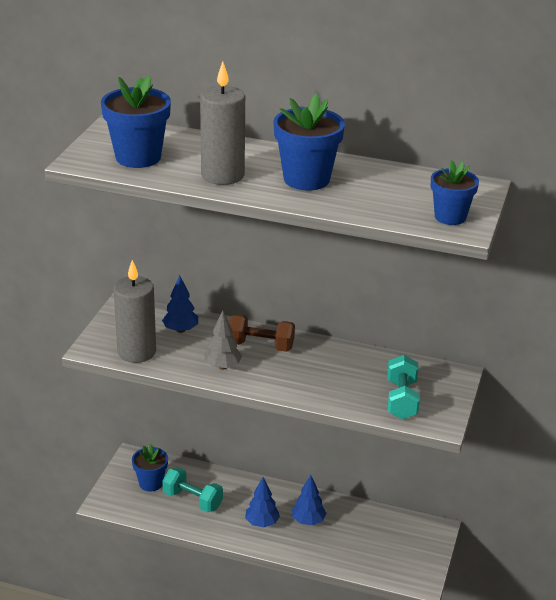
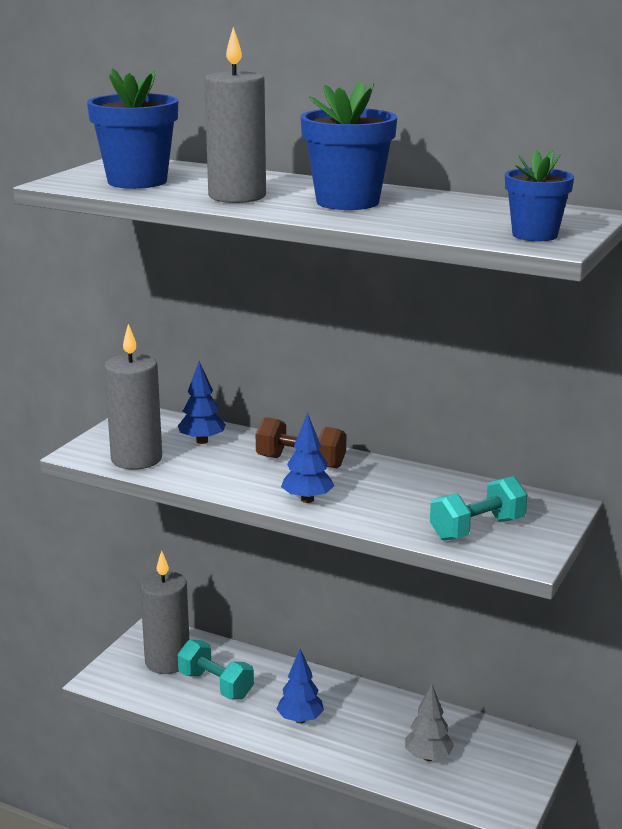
camera: 10 degrees right, 10 degrees down
blue flower pot [132,444,168,492] -> grey candle [140,551,189,674]
grey tree [204,311,242,370] -> grey tree moved to [405,684,454,761]
blue tree [292,475,326,525] -> blue tree moved to [281,412,334,503]
turquoise dumbbell [387,355,420,419] -> turquoise dumbbell turned 45 degrees clockwise [430,476,528,541]

